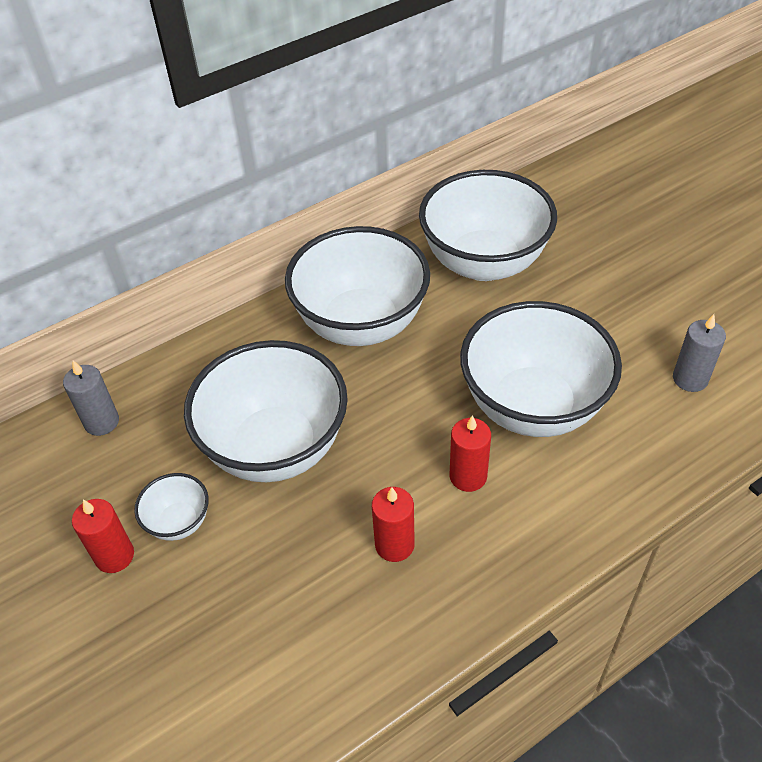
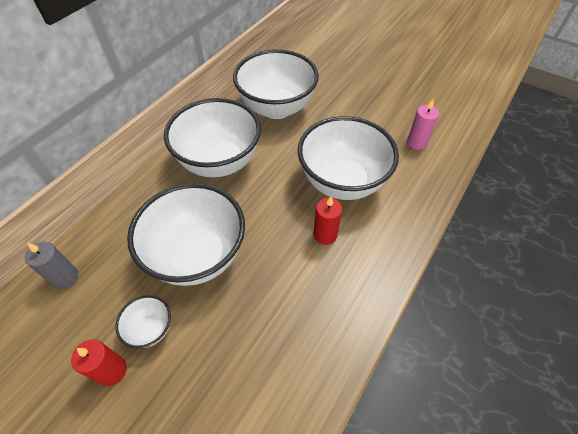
camera: 25 degrees left, 5 degrees up
red candle [372,487,415,562] -> none
grey candle [673,314,726,392] -> pink candle [407,99,439,150]

